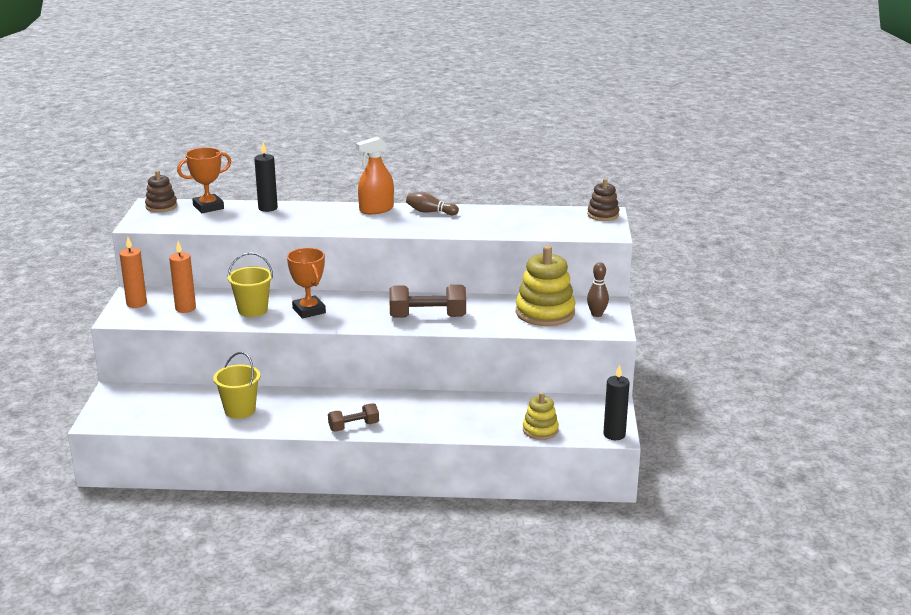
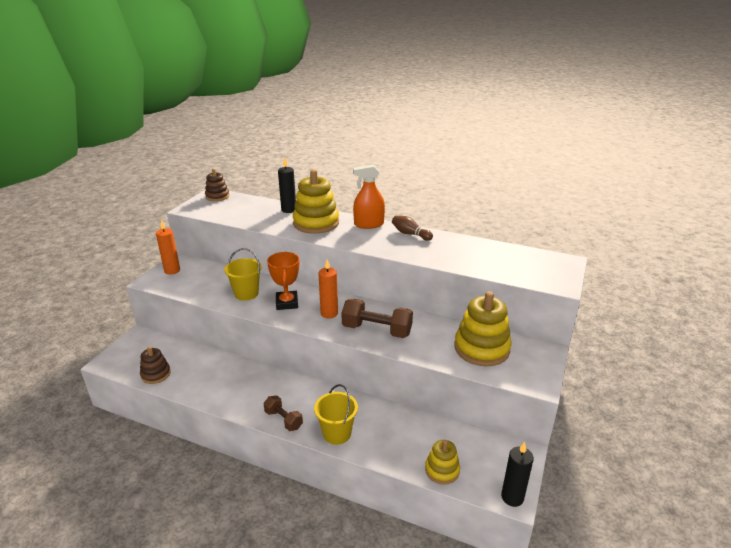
camera: 20 degrees right, 5 degrees up
orange candle [169,241,196,313] -> orange candle moved to [319,260,338,319]
orange trophy [177,147,231,213] -> none
yellow bucket [213,352,261,419] -> yellow bucket moved to [314,384,358,445]
brown dumbbell [328,403,379,432] -> brown dumbbell turned 45 degrees clockwise [263,395,303,431]
brown stacking toy [587,178,619,221] -> brown stacking toy moved to [140,346,171,384]
brown bowling pin [587,262,609,317] -> none
none -> yellow stacking toy [293,169,339,234]

